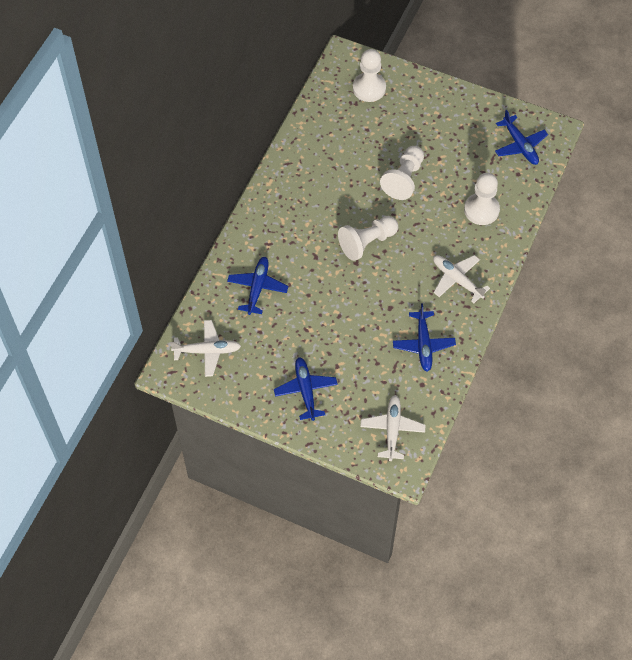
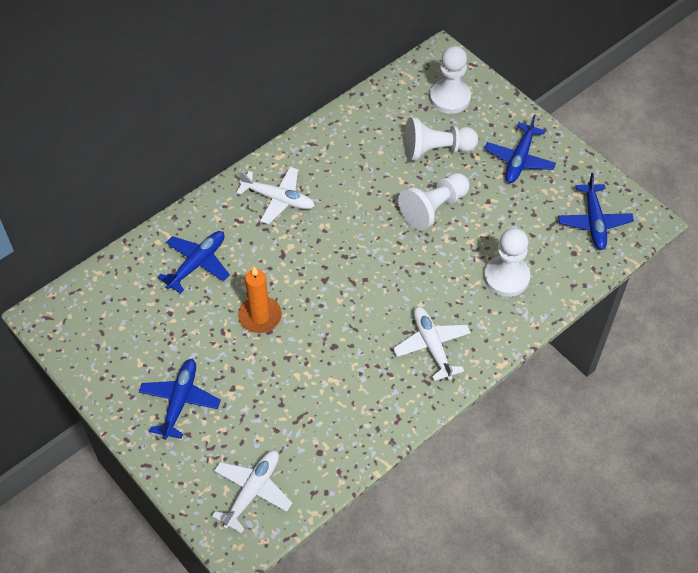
camera: 25 degrees right, 5 degrees down
white plane [170,320,241,377] -> white plane moved to [236,167,315,224]
white pawn [338,216,398,261] -> white pawn moved to [404,117,478,161]
blue plane [393,303,456,372] -> blue plane moved to [485,114,556,183]
none -> orange candle [238,266,282,333]

